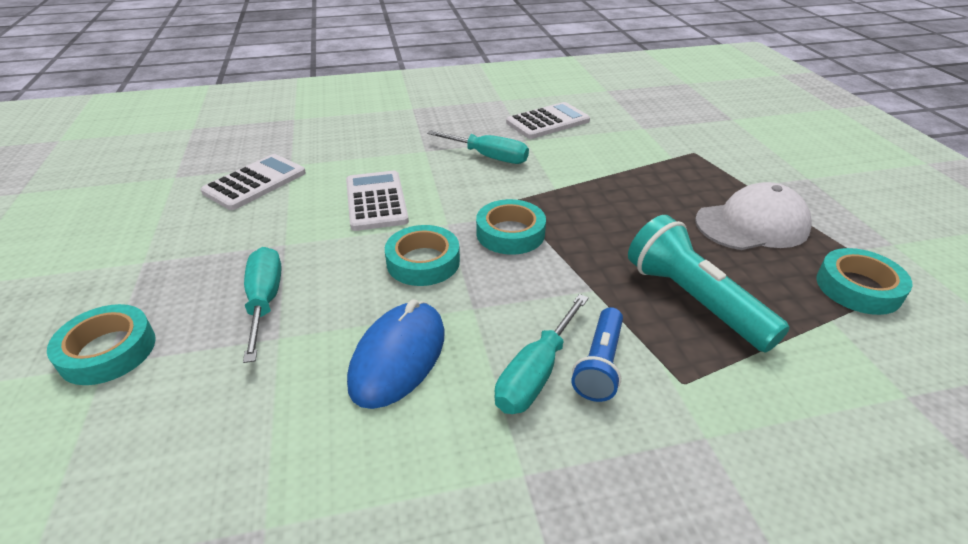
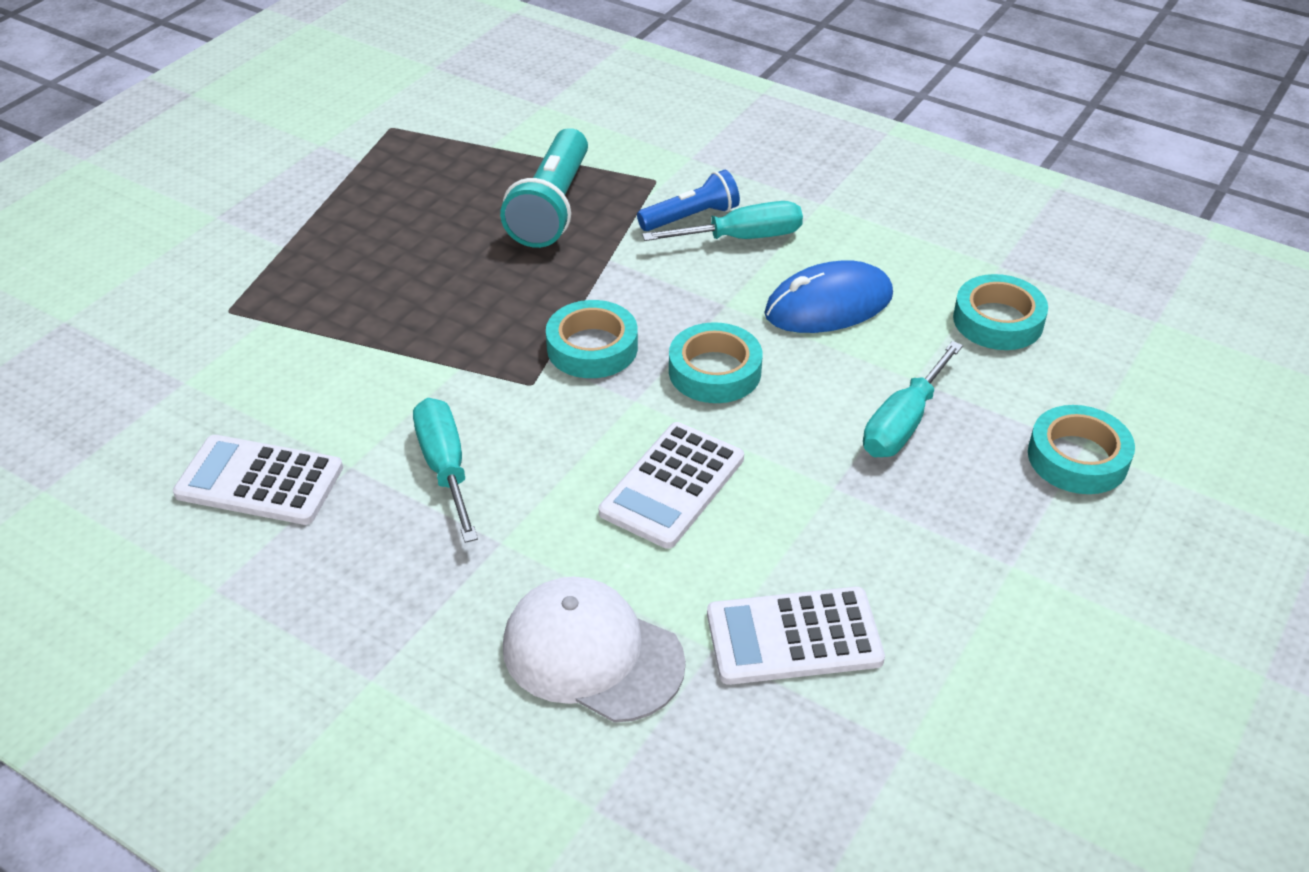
camera: 135 degrees left, 5 degrees up
white cap [695,182,812,250] -> white cap moved to [503,577,686,723]
turquoise tape [816,248,913,315] -> turquoise tape moved to [953,274,1048,350]

